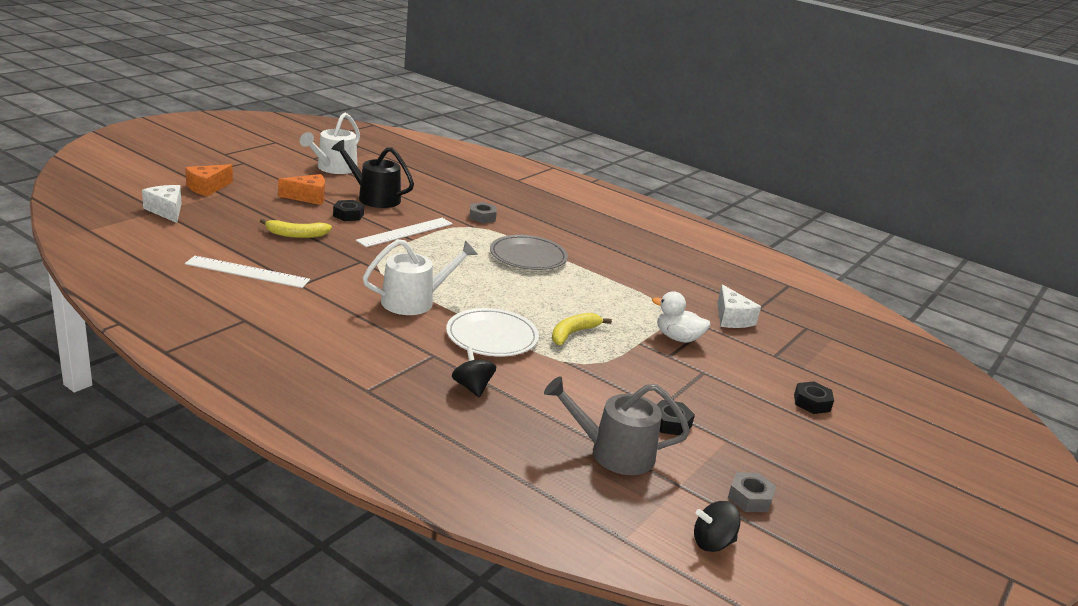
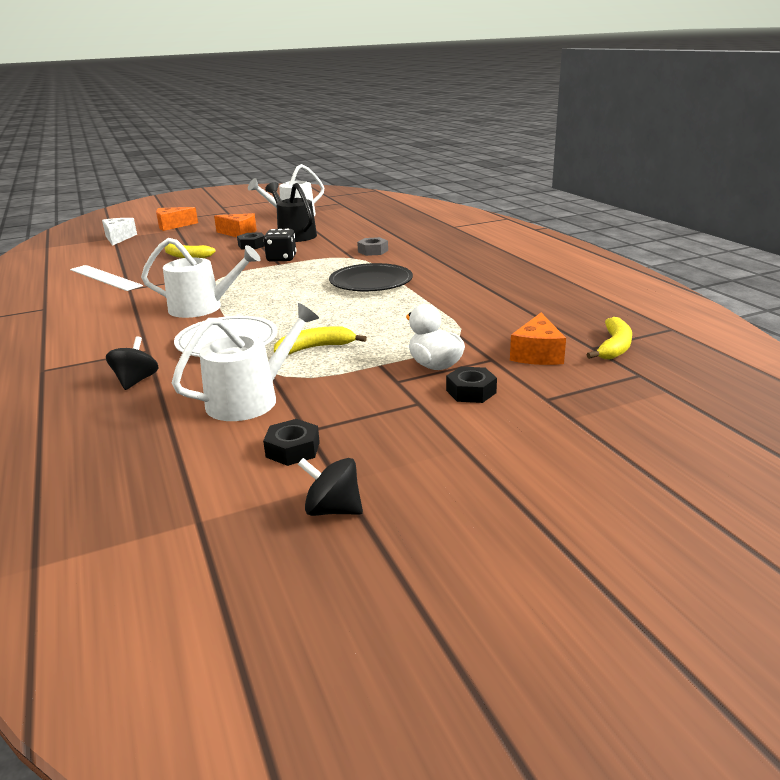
camera: 35 degrees right, 0 degrees up
white ruler [356,218,453,247] -> black dice [264,229,296,261]
grey plate [490,235,568,270] -> black plate [329,263,413,291]
grey watering can [544,376,690,475] -> none
black spinning top [694,501,741,552] -> black spinning top moved to [298,458,363,516]
white cheese [717,284,761,328] -> orange cheese [510,313,566,365]
grey nut [728,472,776,512] -> none
black nut [794,381,834,414] -> black nut moved to [446,367,497,403]
none -> white watering can [172,303,319,421]
none -> yellow banana [586,317,632,359]

